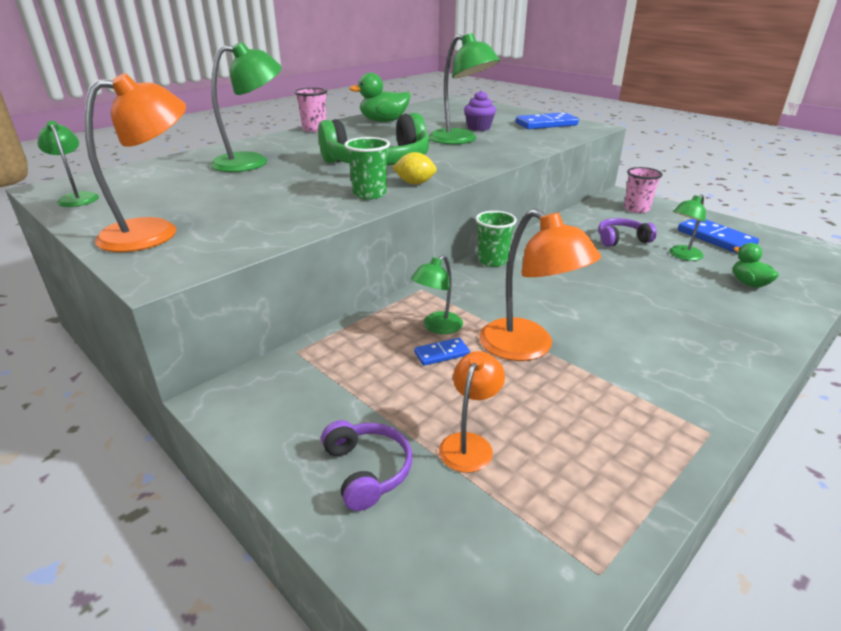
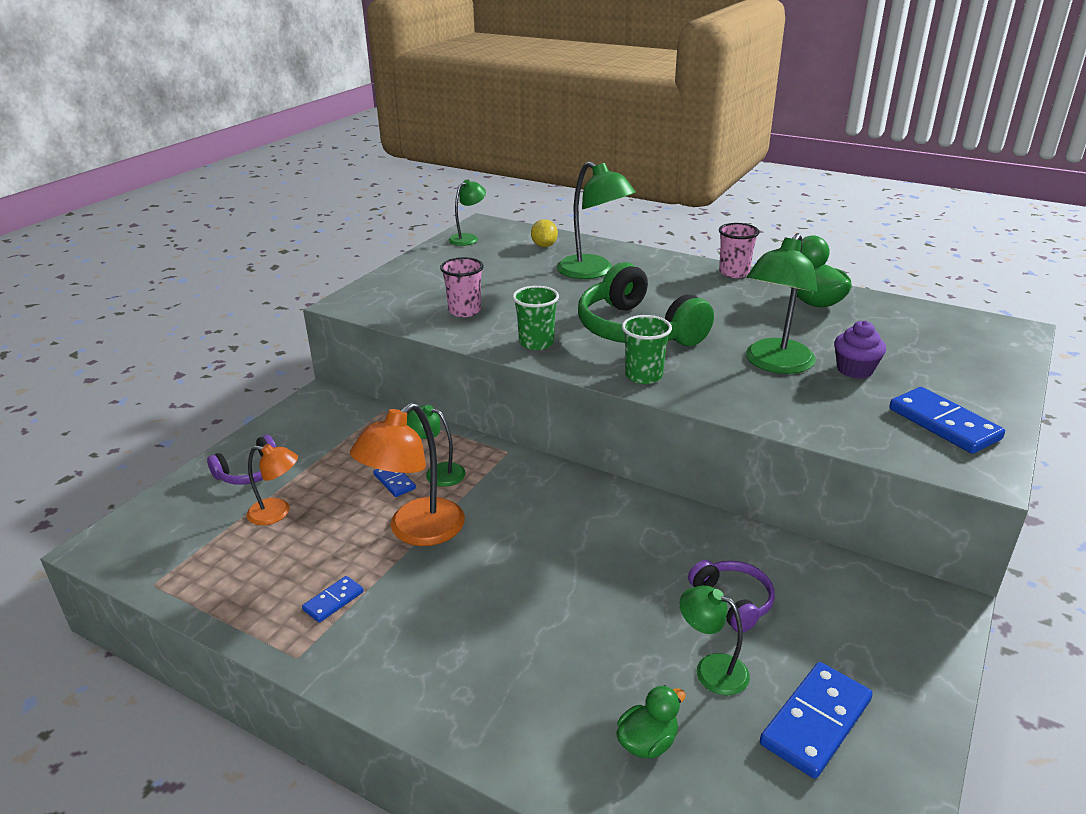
camera: 75 degrees right, 0 degrees up
orange lamp [84,73,186,252] -> none
yellow lemon [393,152,437,185] -> yellow lemon moved to [531,219,558,247]
green cup [476,211,517,267] -> green cup moved to [622,315,672,384]
pink cup [624,167,663,213] -> pink cup moved to [440,257,484,317]
none -> blue domino [302,576,364,623]

